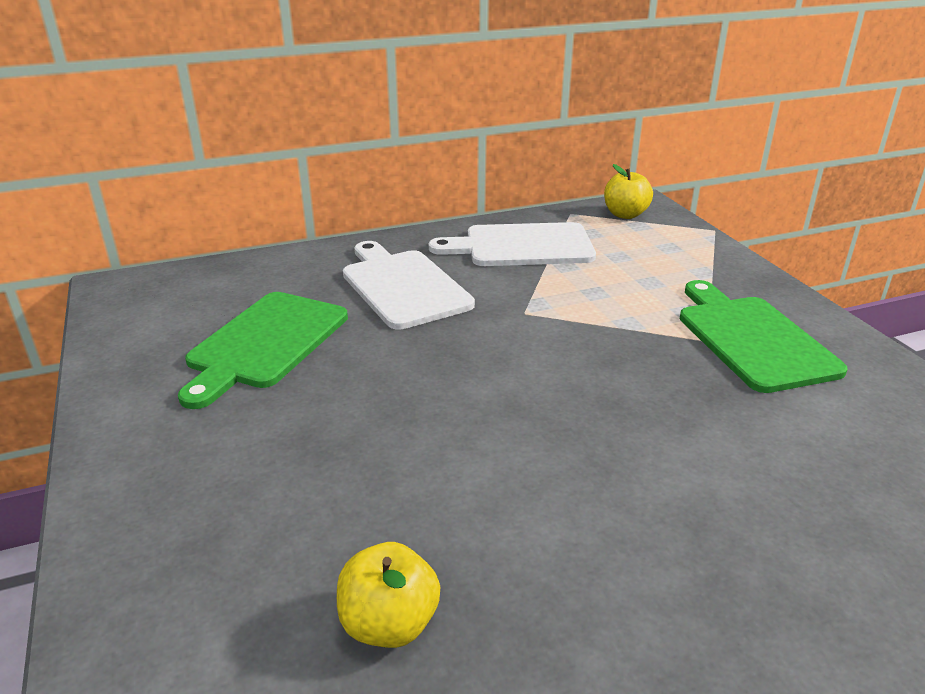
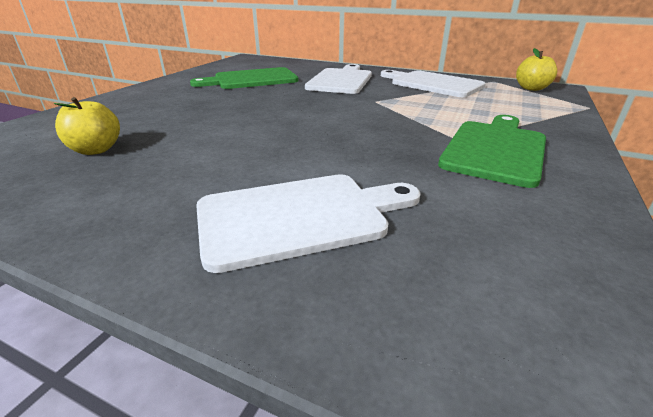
camera: 45 degrees right, 0 degrees up
none -> white cutting board [196,174,420,273]

